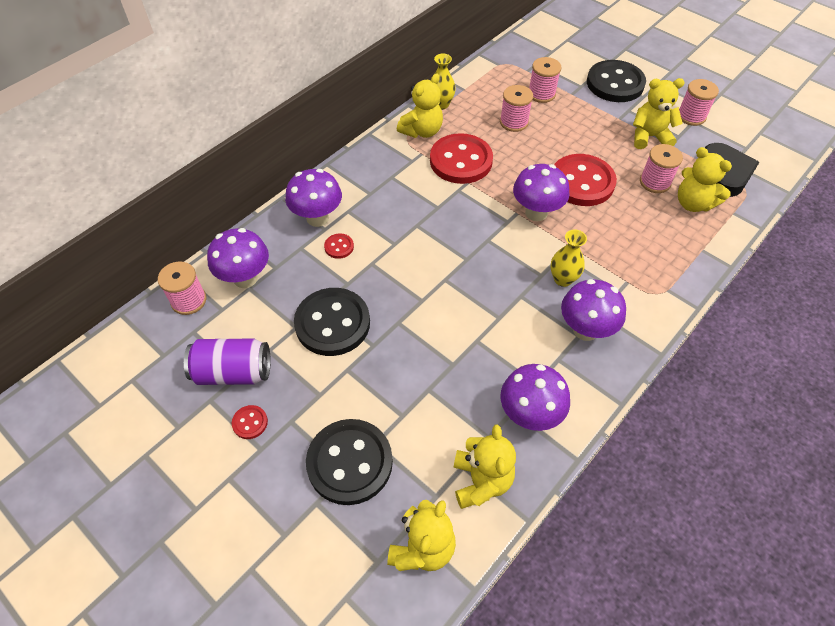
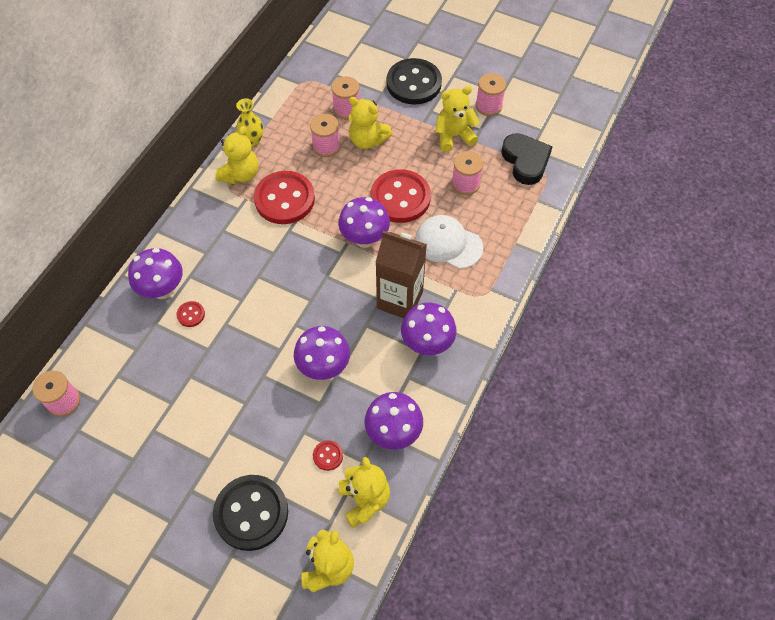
camera: 15 degrees left, 5 degrees up
purple can [184,339,271,385] -> none
purple mushroom [207,228,269,288] -> purple mushroom moved to [294,326,350,380]
red button [232,405,268,439] -> red button moved to [313,440,343,471]
black button [294,288,370,356] -> none
yellow vase [550,229,587,287] -> brown carton [375,231,427,318]
yellow teddy bear [678,147,732,212] -> yellow teddy bear moved to [349,97,392,149]
none -> white cap [415,215,483,269]

